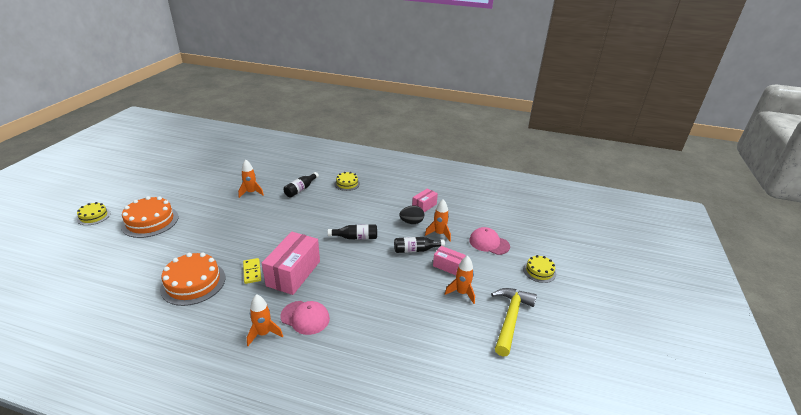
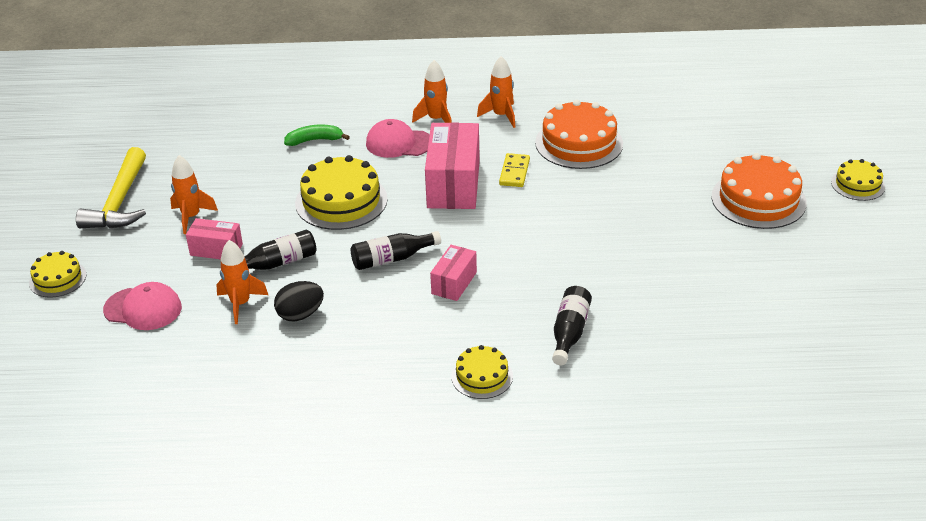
camera: 165 degrees right, 5 degrees up
orange rocket [238,159,264,198] -> orange rocket moved to [477,56,515,128]
yellow domino [243,258,261,284] -> yellow domino turned 45 degrees clockwise [499,153,530,187]
pink box [412,188,438,212] -> pink box moved to [430,245,477,301]
none -> green banana [284,125,350,146]
none -> yellow cake [295,155,388,230]

